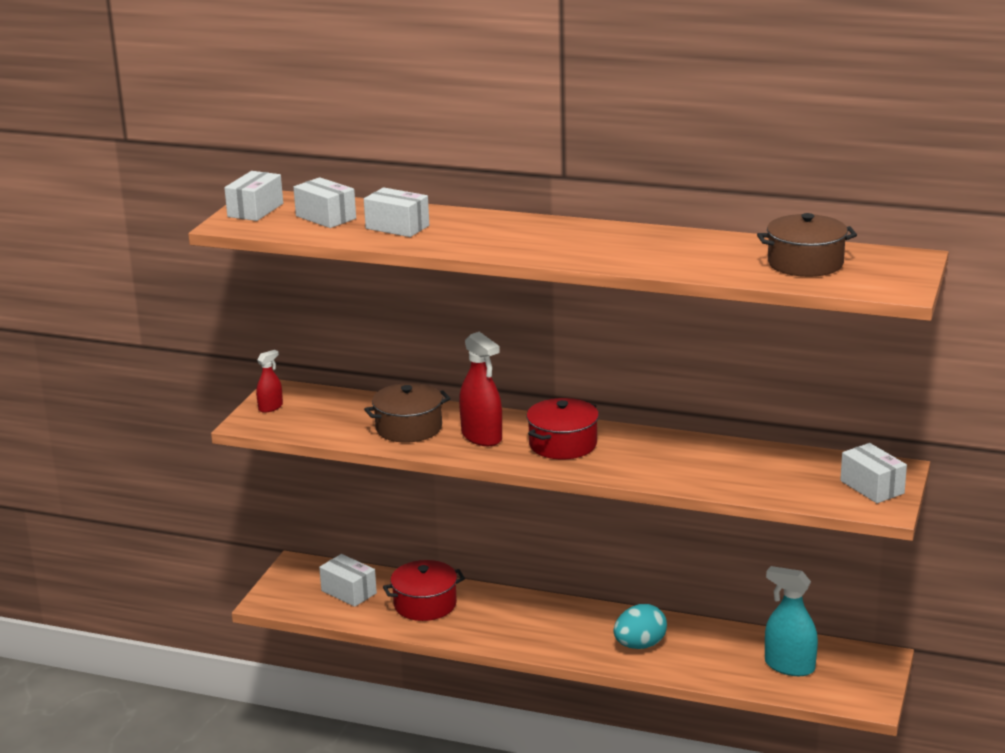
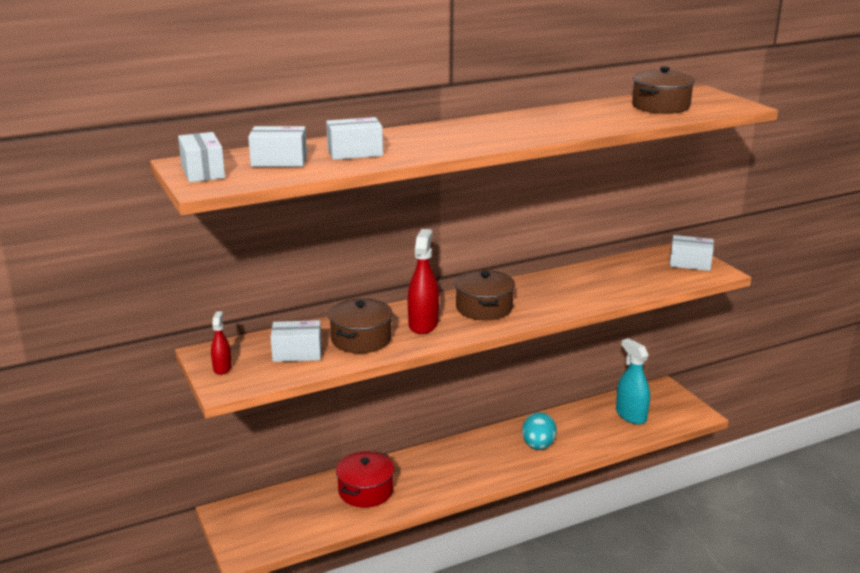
camera: 45 degrees left, 0 degrees up
white box [319,554,377,607] -> white box moved to [271,320,322,362]
red spray bottle [459,332,502,446] -> red spray bottle turned 90 degrees counterclockwise [408,229,439,334]
red pot [527,398,599,459] -> brown pot [455,270,515,320]
turquoise spray bottle [765,566,818,676] -> turquoise spray bottle turned 75 degrees clockwise [616,338,650,424]

